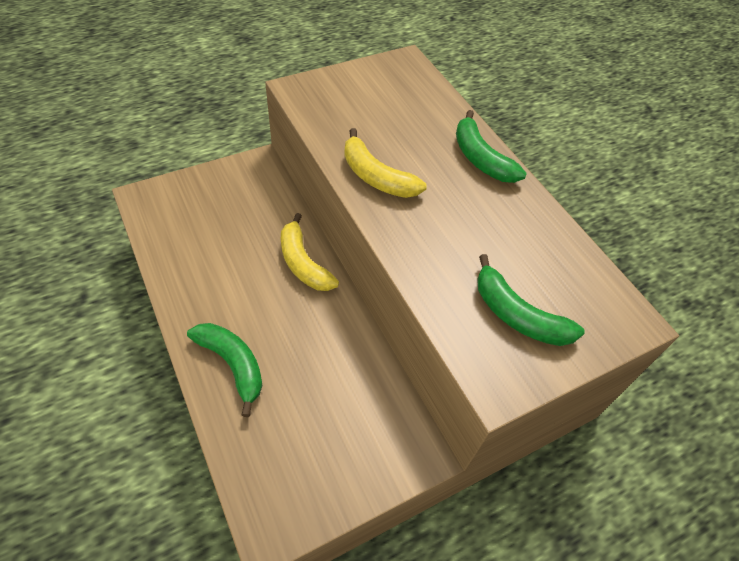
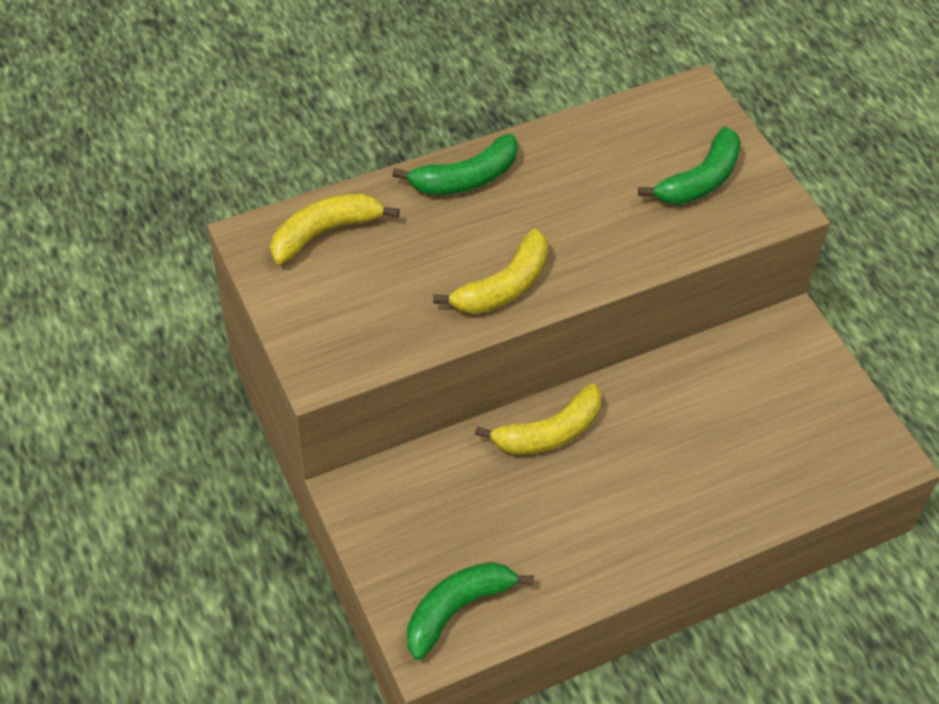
camera: 85 degrees left, 0 degrees up
green banana [187,323,262,417] -> green banana moved to [407,562,534,660]
none -> yellow banana [270,193,400,264]

